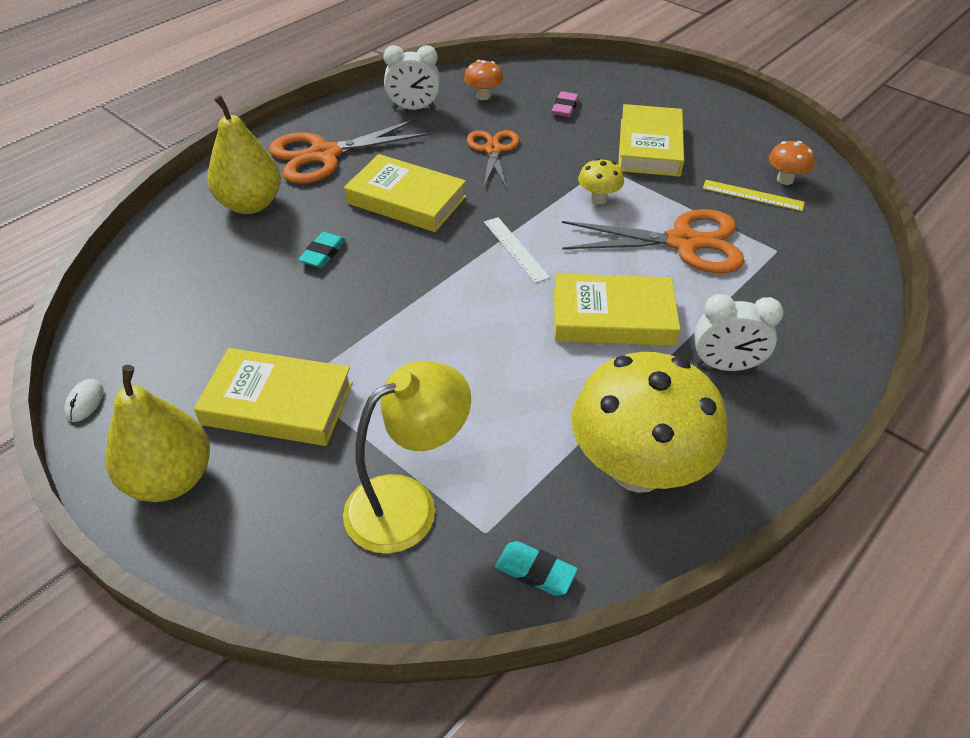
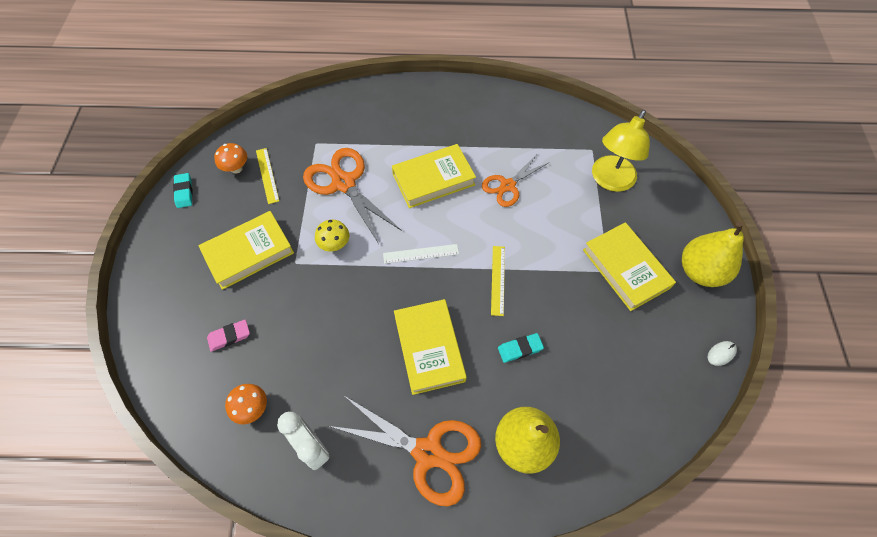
camera: 130 degrees left, 15 degrees up
yellow lamp [343,361,471,554] -> yellow lamp turned 75 degrees counterclockwise [592,110,650,192]
orange scissors [467,130,519,189] -> orange scissors moved to [482,153,550,207]
white ruler [484,217,550,283] -> white ruler turned 60 degrees clockwise [383,244,459,264]
turquoise eraser [495,541,578,596] -> turquoise eraser moved to [173,173,193,208]
yellow book [554,273,680,346] -> yellow book turned 75 degrees counterclockwise [392,144,476,208]
yellow mushroom [572,352,728,493] -> none
white clock [694,294,784,371] -> none
none -> yellow ruler [491,246,505,316]

